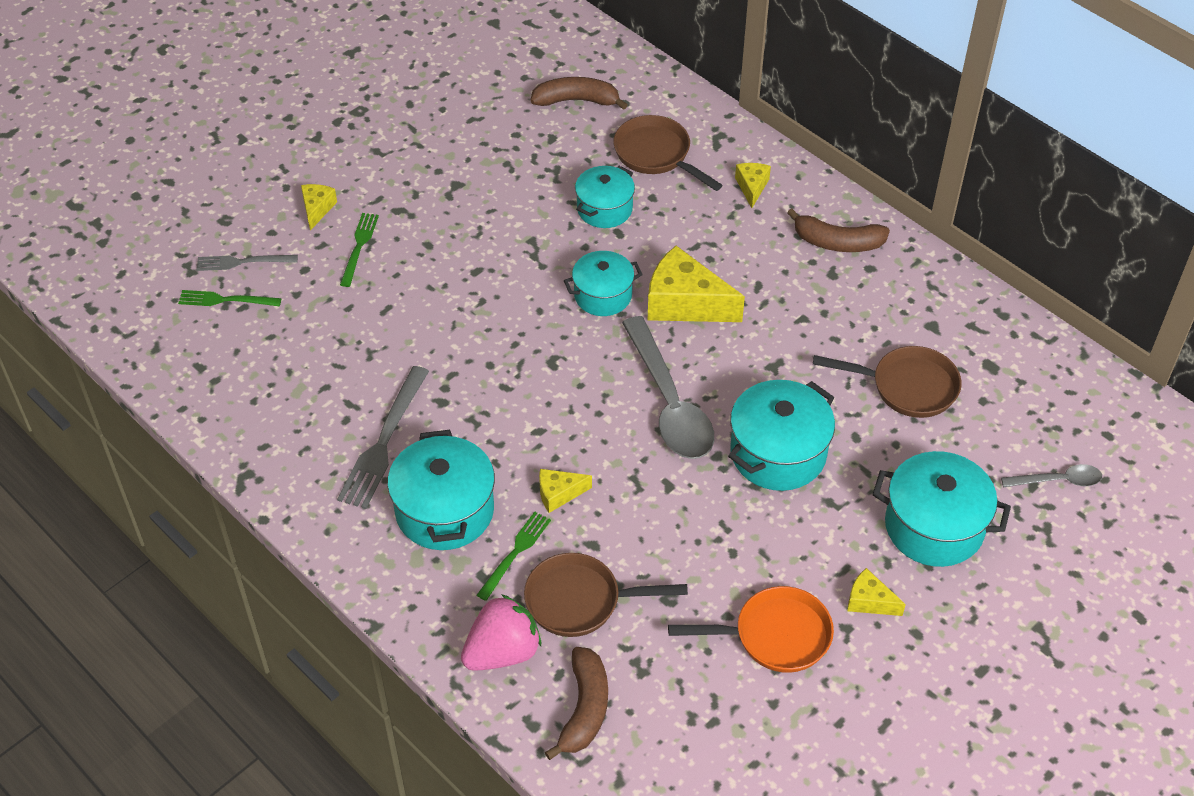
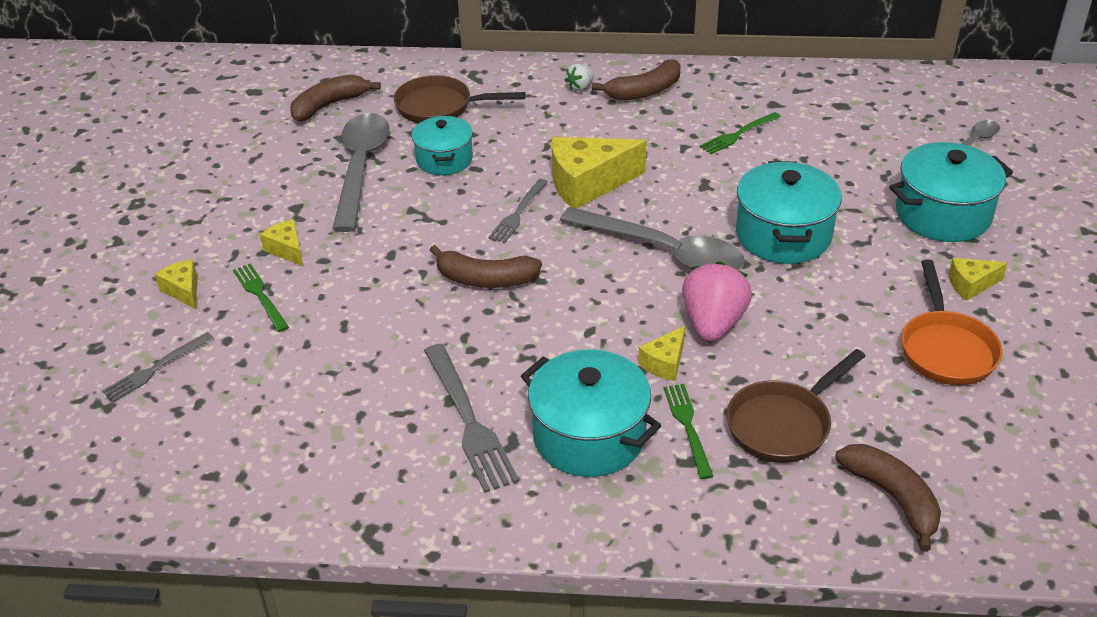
camera: 40 degrees left, 10 degrees down
green fork [178,290,281,306] -> green fork moved to [700,112,781,154]
pink strawberry [461,594,541,671] -> pink strawberry moved to [682,261,752,342]
turquoise pot [564,251,643,316] -> grey fork [488,179,548,243]
orange pan [668,586,834,673] -> orange pan turned 135 degrees clockwise [901,259,1002,385]
yellow cheese [735,163,771,208] -> yellow cheese moved to [260,219,303,266]
brown pan [813,346,962,418] -> none
none -> grey spoon [333,113,390,232]
none -> brown banana [430,245,542,288]
none -> white strawberry [565,64,594,91]

